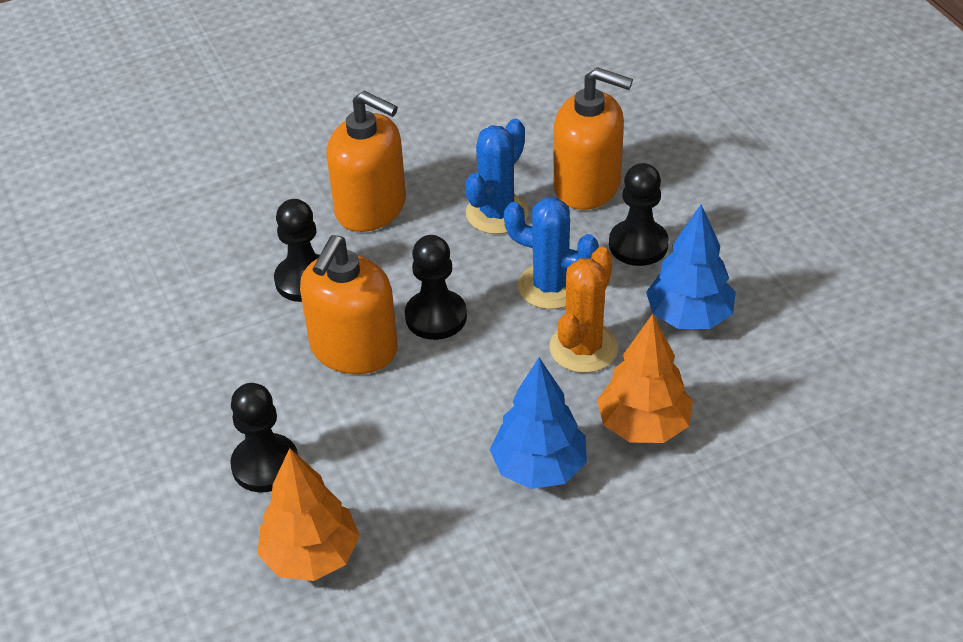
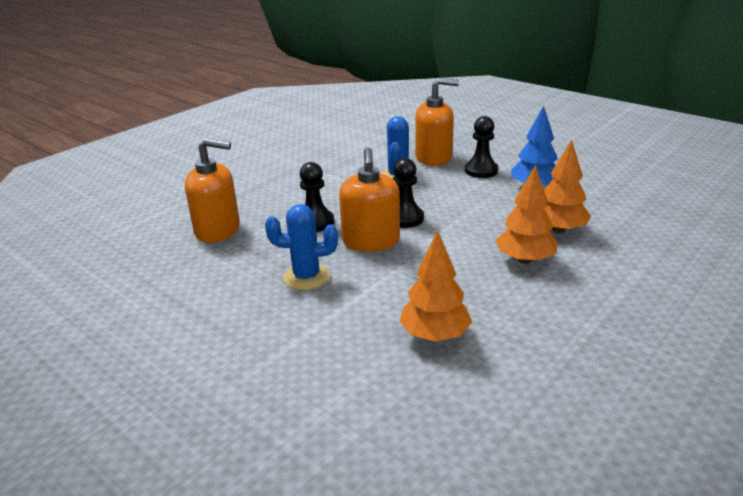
camera: 25 degrees left, 15 degrees down
black pawn [230,383,298,492] -> none
orange soap dispenser [327,91,406,232] -> orange soap dispenser moved to [185,138,240,243]
blue tree [490,358,587,489] -> orange tree [496,165,557,264]
blue cactus [504,197,599,309] -> blue cactus moved to [265,204,338,290]
orange cactus [549,247,618,373] -> none

